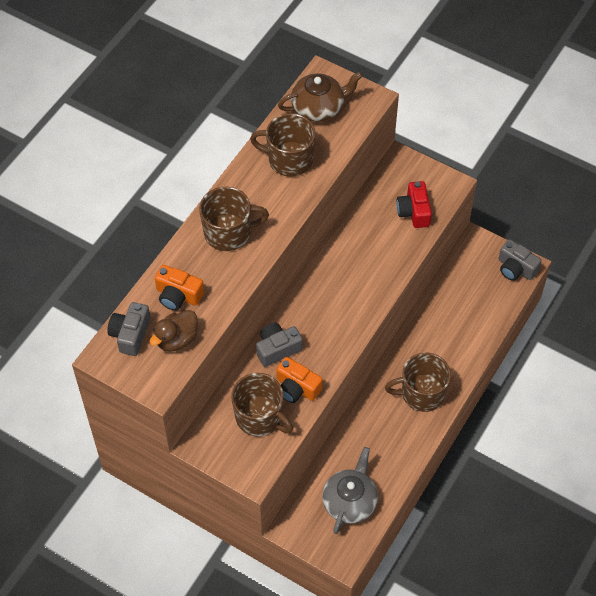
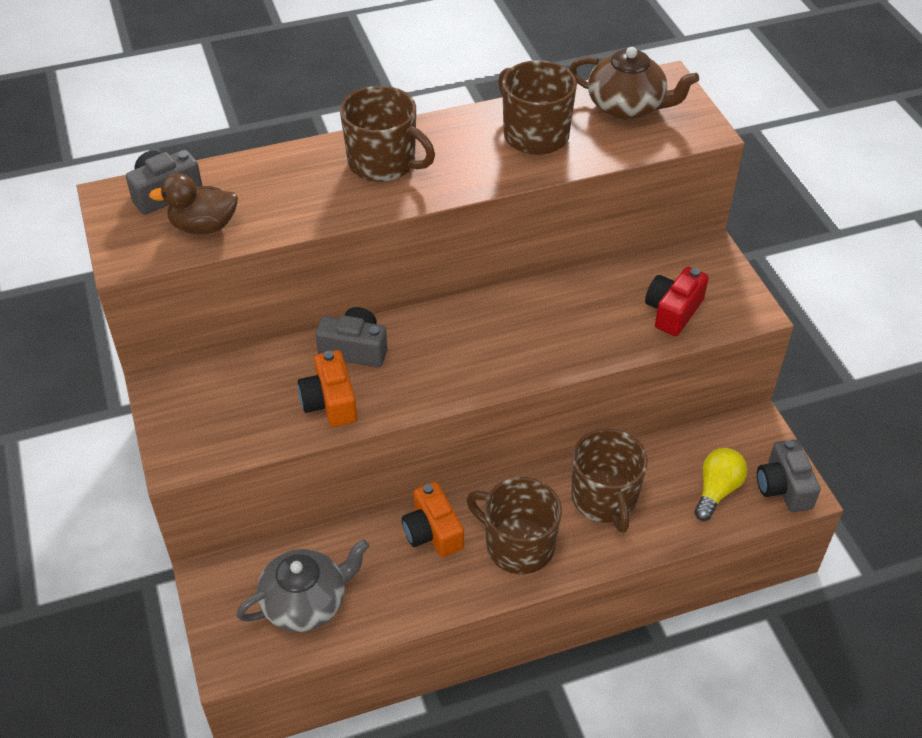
camera: 40 degrees right, 10 degrees down
orange camera [155,265,204,311] -> orange camera moved to [402,482,464,557]
brown mug [231,373,293,437] -> brown mug moved to [571,429,648,533]
none -> yellow light bulb [694,448,747,521]

